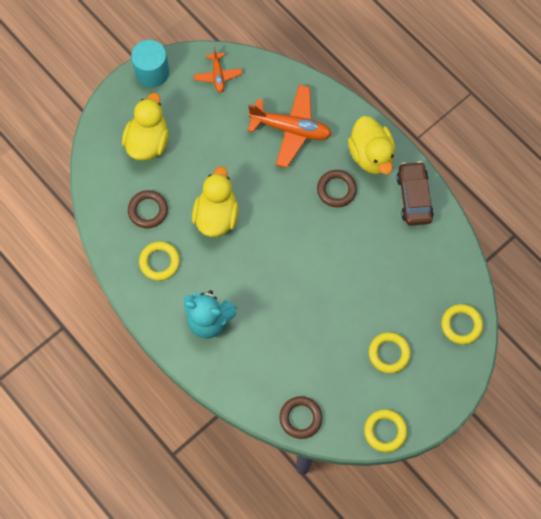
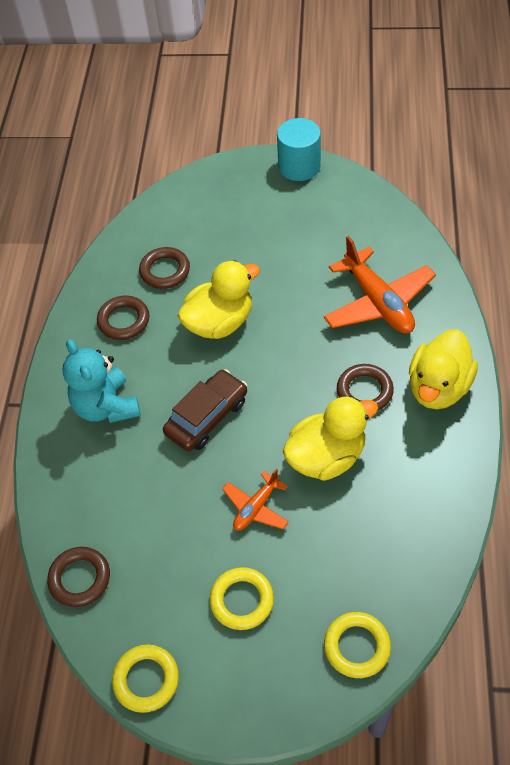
camera: 50 degrees right, 15 degrees down
yellow duck [122,93,169,161] -> yellow duck moved to [283,396,378,481]
yellow ring [139,242,180,281] -> brown ring [97,296,149,340]
orange plane [194,47,242,93] -> orange plane moved to [222,468,289,531]
brown car [397,161,434,226] -> brown car moved to [163,369,247,451]

